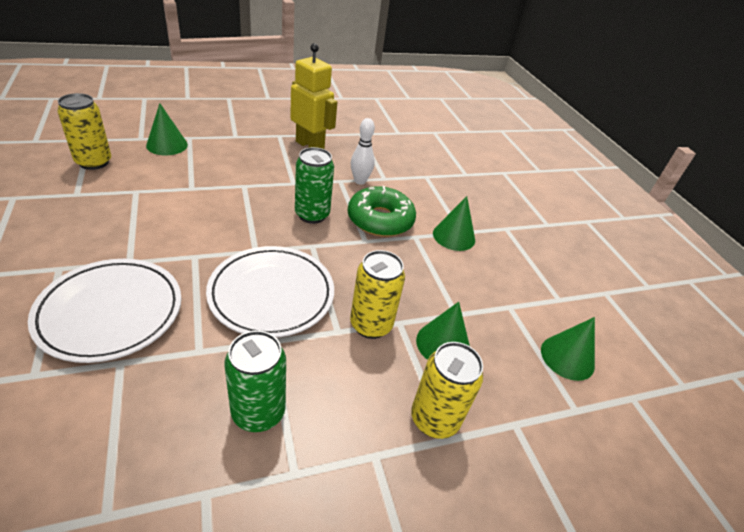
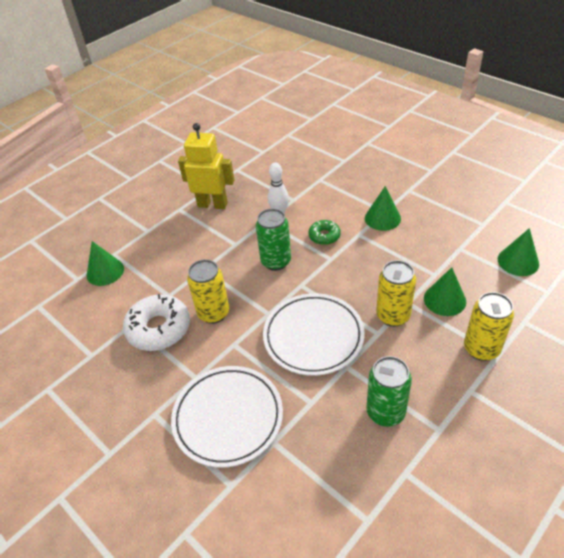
camera: 20 degrees left, 5 degrees up
yellow can [57,93,111,170] -> yellow can moved to [187,259,229,324]
green donut [348,186,416,237] -> green donut [308,220,341,245], size x0.55
none -> white donut [123,294,190,351]

